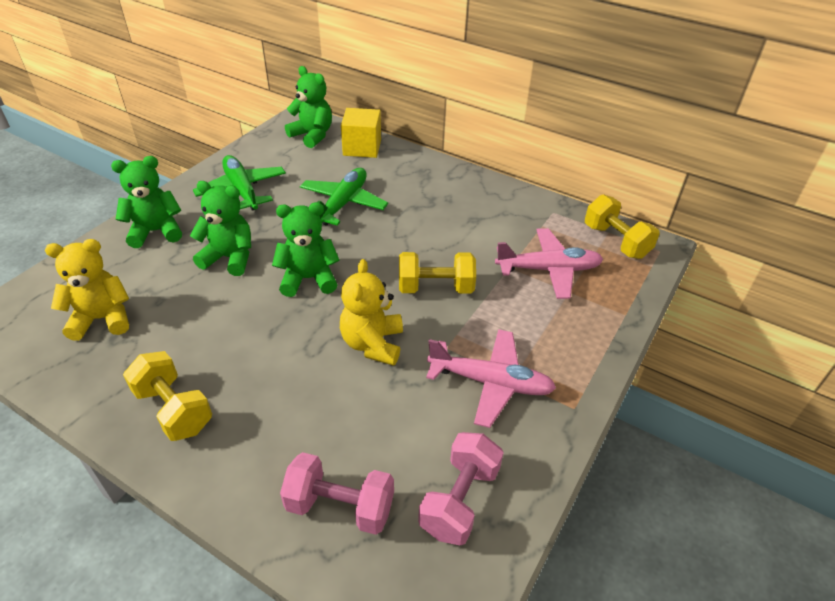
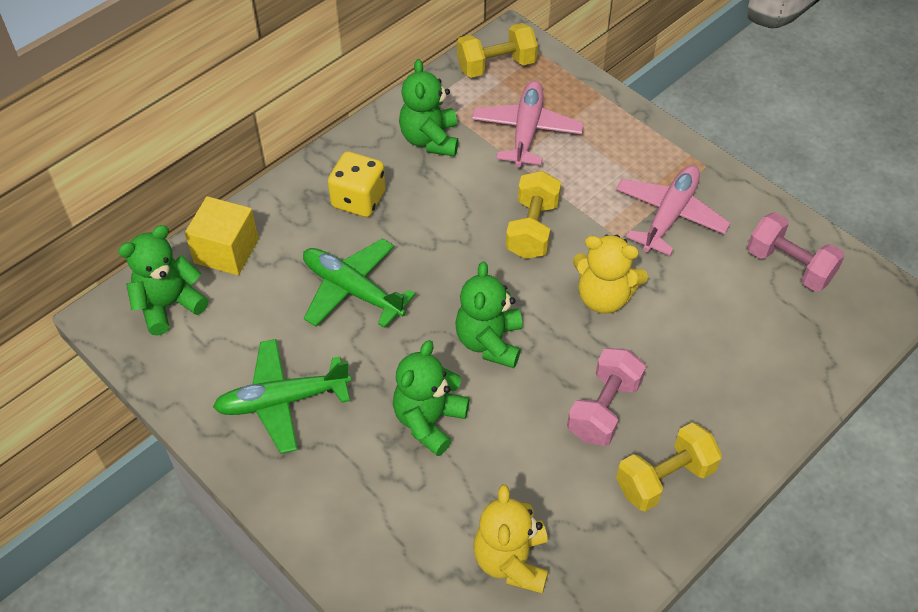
camera: 75 degrees left, 10 degrees up
green teddy bear [111,156,182,248] -> green teddy bear moved to [399,59,458,156]
pink dumbbell [280,452,394,535] -> pink dumbbell moved to [567,348,646,446]
none -> yellow dice [328,151,386,217]

